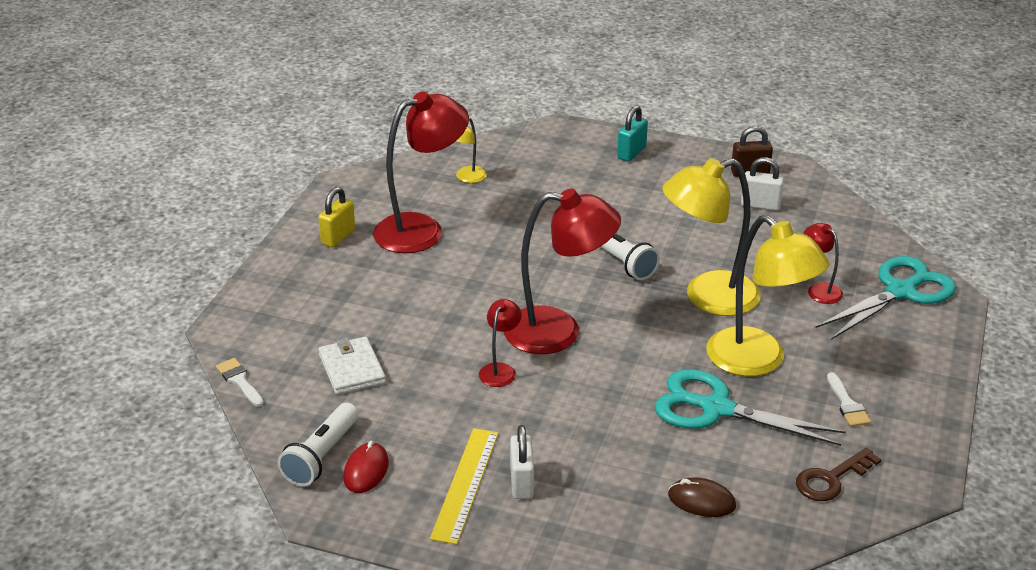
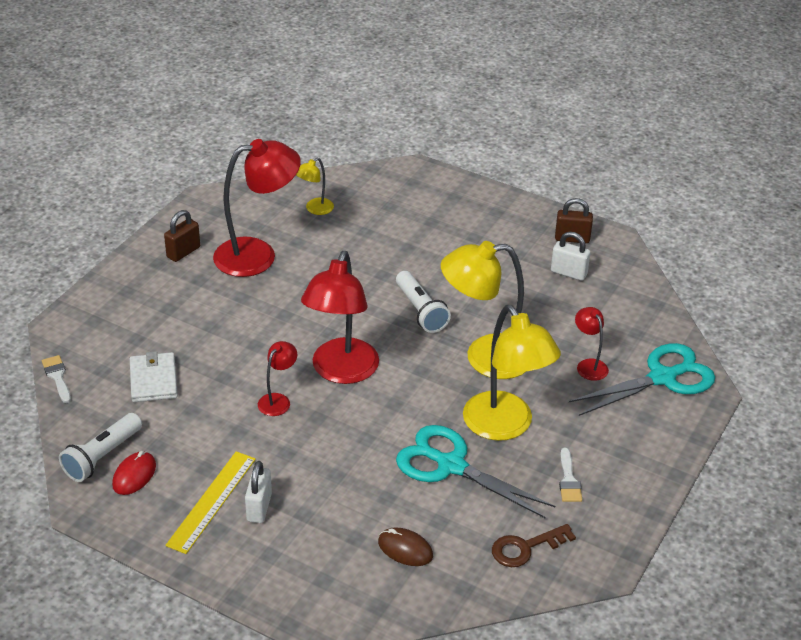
camera: 10 degrees right, 5 degrees up
yellow padlock [318,187,355,247] -> brown padlock [164,210,200,262]
red lamp [504,189,621,354] -> red lamp turned 90 degrees clockwise [301,251,379,384]
turquoise padlock [617,106,648,162] -> none

